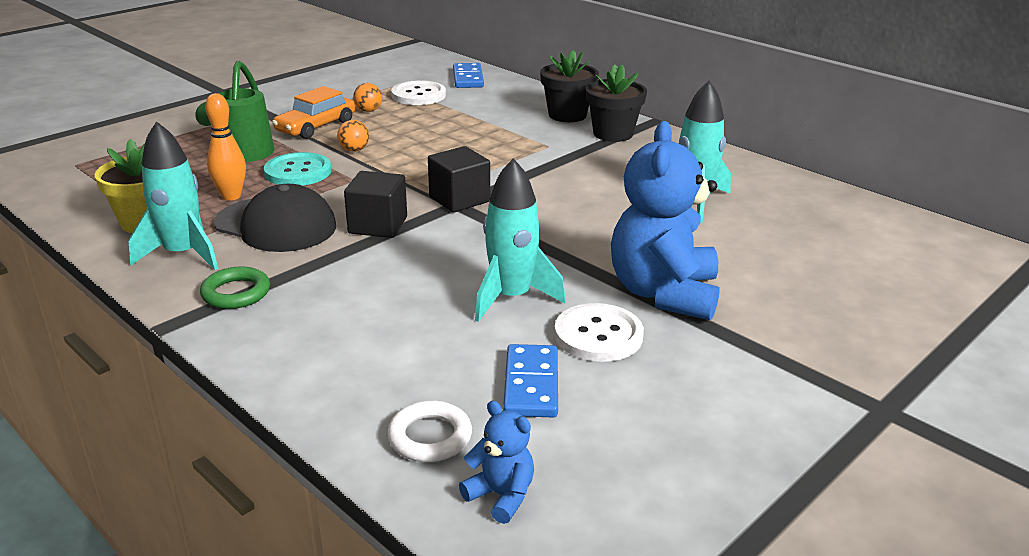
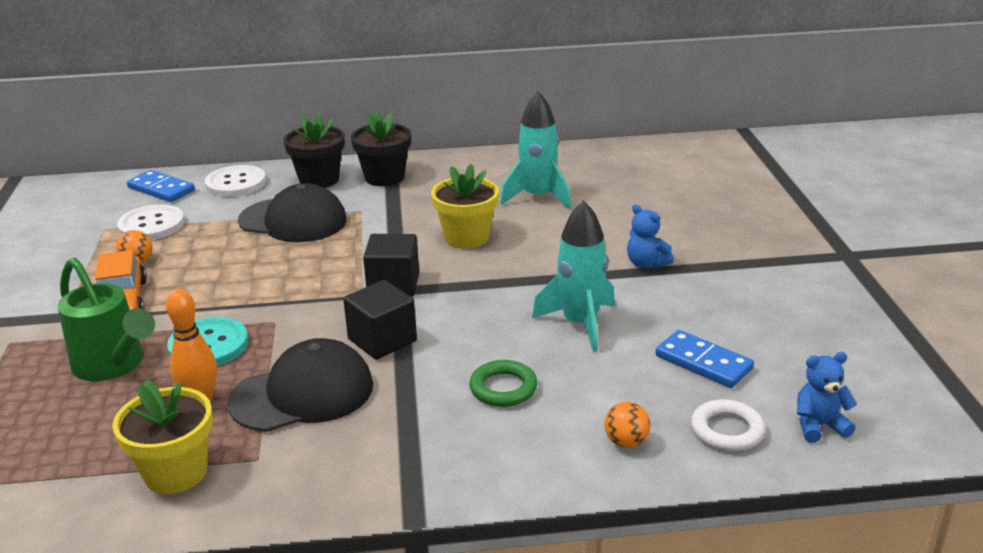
camera: 50 degrees left, 0 degrees up
turquoise rocket [128,121,218,270] -> none
green ring [200,266,270,309] -> green ring moved to [469,360,538,407]
orange ball [337,120,369,152] -> orange ball moved to [604,402,650,448]
white button [554,303,644,362] -> white button moved to [205,165,266,197]
blue teddy bear [611,121,720,321] -> blue teddy bear [627,204,674,269], size x0.45
none -> black cap [238,183,347,242]
none -> yellow flower pot [431,164,499,249]

